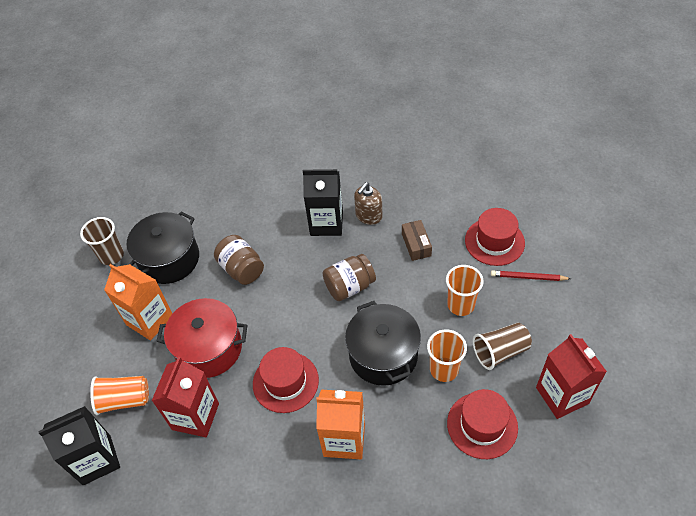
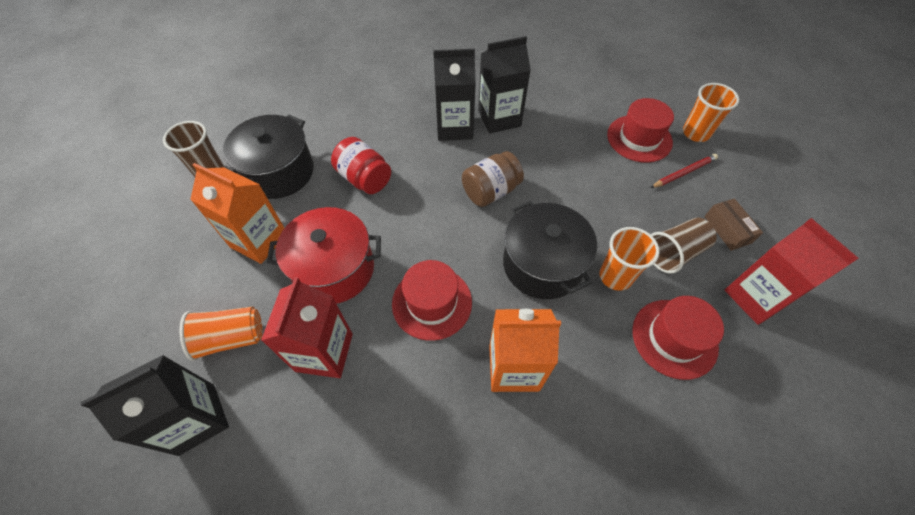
camera: 10 degrees left, 5 degrees up
brown jar [214,235,264,285] -> red jar [331,137,391,194]
brown soap dispenser [354,182,383,225] -> black carton [478,36,531,134]
brown box [402,220,432,261] -> brown box moved to [704,198,763,251]
orange cup [446,265,484,316] -> orange cup moved to [683,83,739,142]
red pencil [491,270,571,281] -> red pencil turned 150 degrees clockwise [650,154,718,188]

